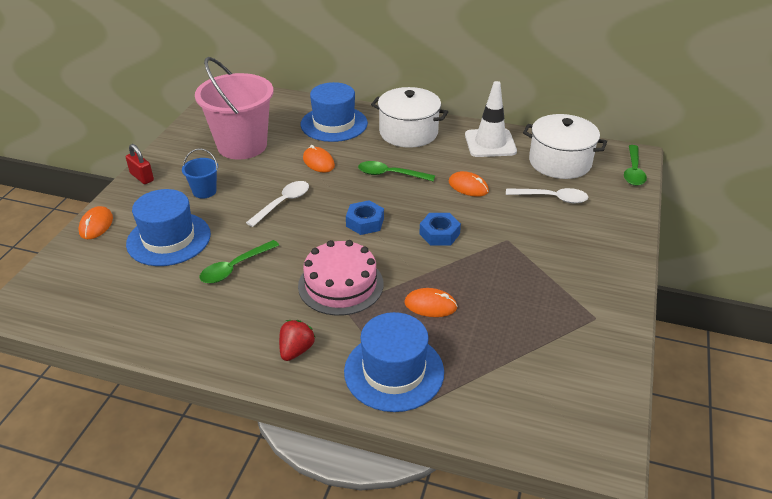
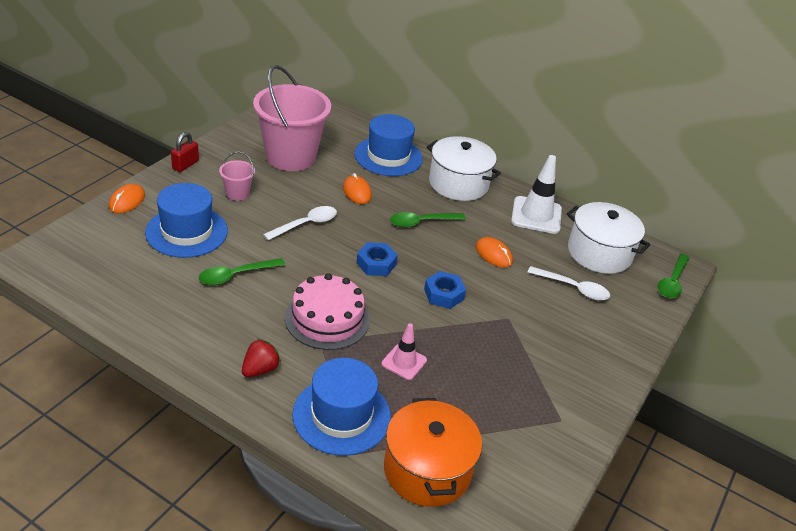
camera: 10 degrees right, 0 degrees up
red padlock [126,144,154,184] -> red padlock turned 60 degrees clockwise [171,132,199,172]
blue bucket [182,149,218,199] -> pink bucket [219,152,255,201]
green spoon [358,161,435,182] -> green spoon turned 45 degrees counterclockwise [390,212,466,227]
orange mouse [405,288,458,317] -> pink traffic cone [381,323,427,380]
none -> orange pot [384,398,482,507]

